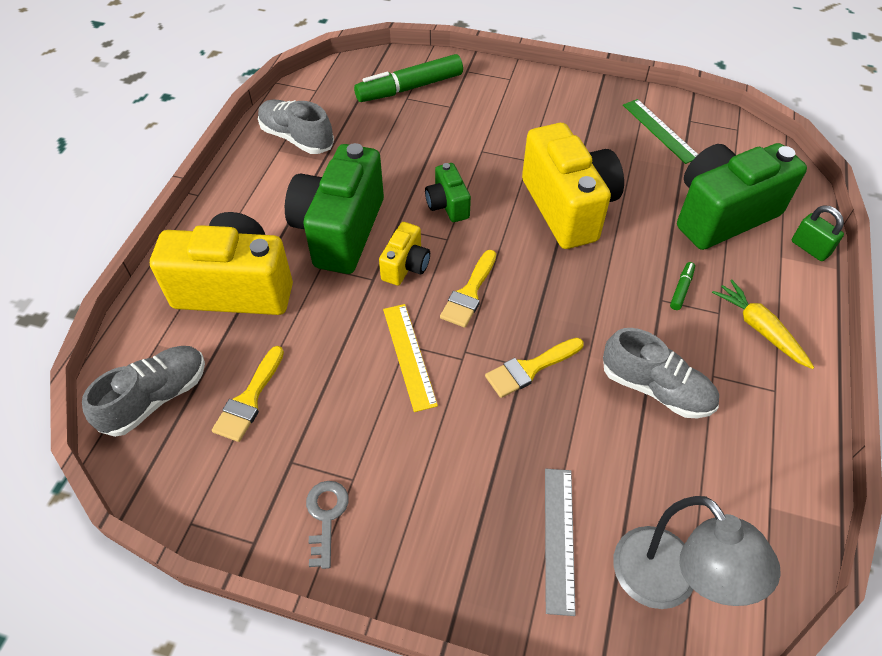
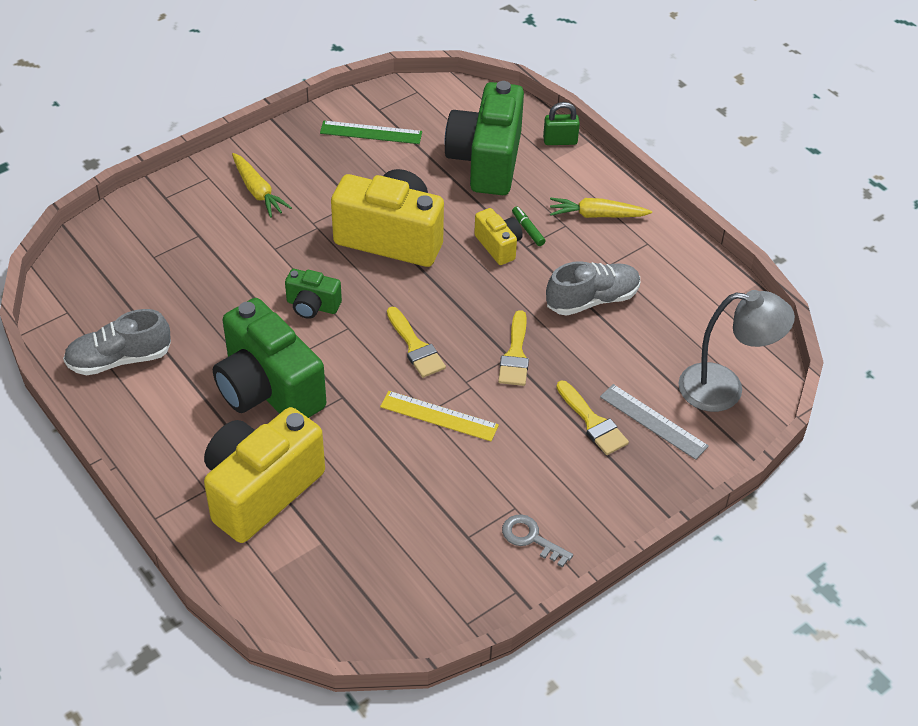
camera: 55 degrees left, 5 degrees down
grey shoe [82,346,205,437] -> none
yellow brush [212,346,284,442] -> yellow brush moved to [556,381,629,455]
green marker [354,54,463,102] -> none
yellow camera [379,222,430,285] -> yellow camera moved to [474,208,523,265]
none -> yellow carrot [232,153,292,218]

